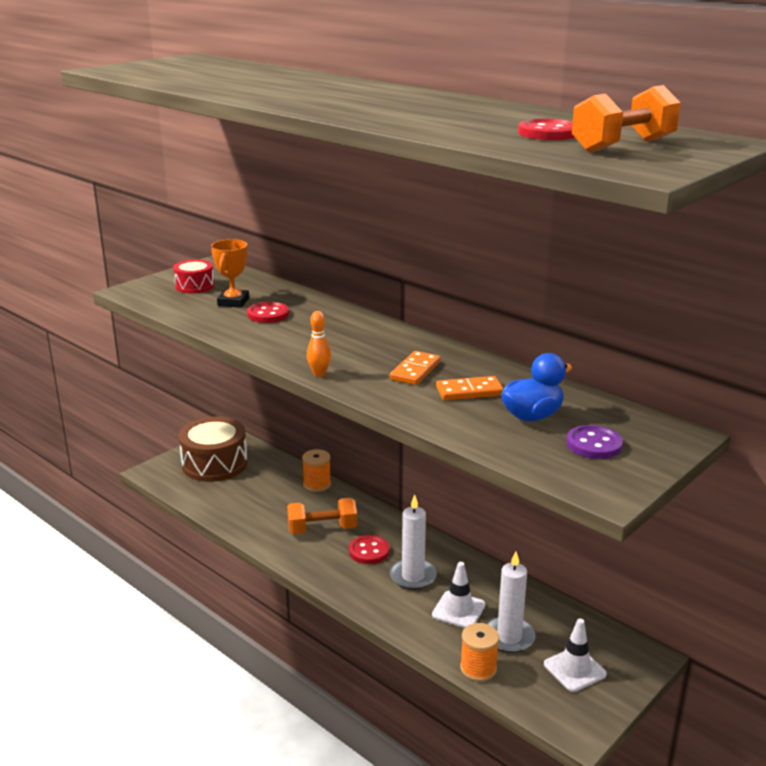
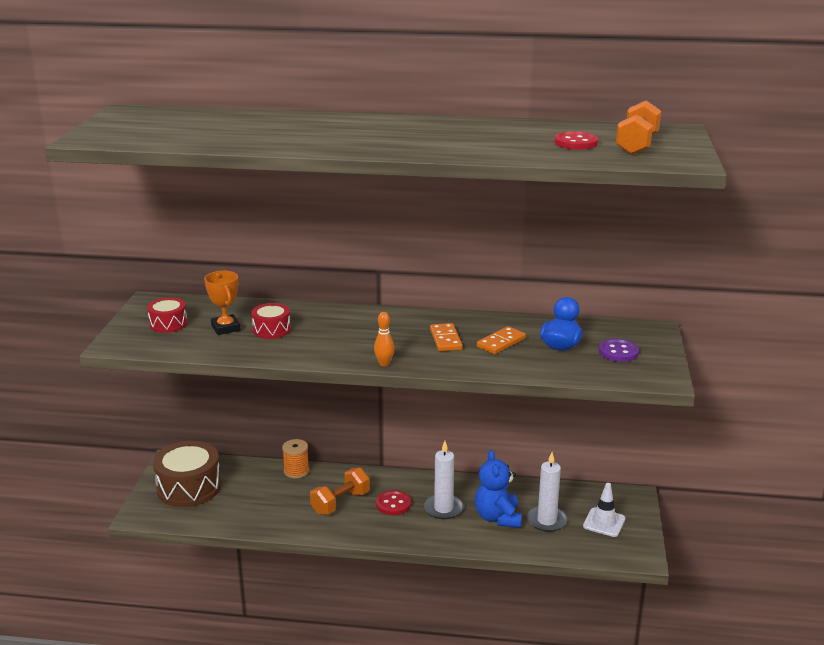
camera: 35 degrees left, 0 degrees up
red button [247,302,289,323] -> red drum [251,303,291,339]
white traffic cone [432,562,485,628] -> blue teddy bear [475,450,522,528]
orange spool [460,623,499,682] -> none

